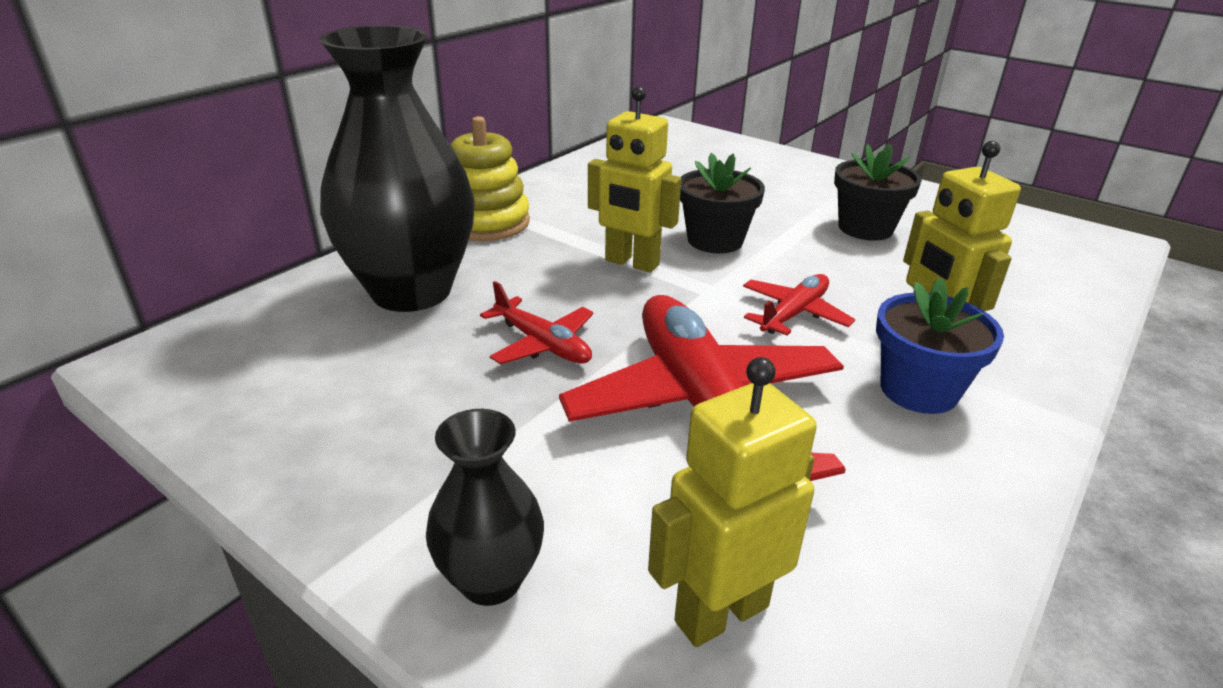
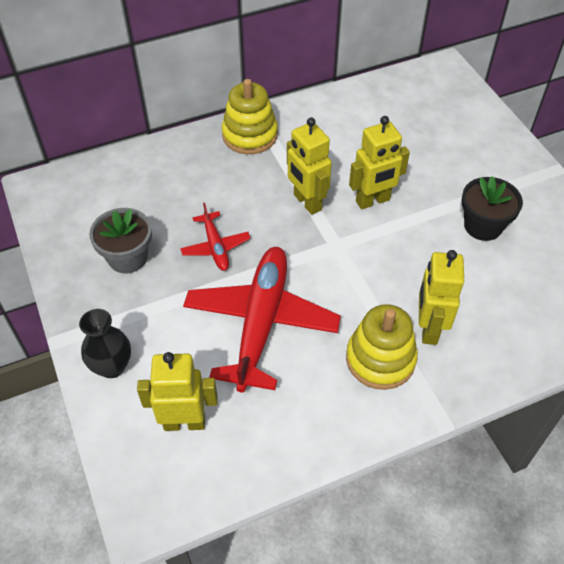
camera: 30 degrees right, 20 degrees up
black vase [319,25,475,312] -> none
black flower pot [680,153,765,253] -> yellow robot [349,116,410,209]
red plane [743,274,855,336] -> none
blue flower pot [876,277,1004,414] -> yellow stacking toy [346,304,418,390]
none -> grey flower pot [89,208,152,273]

